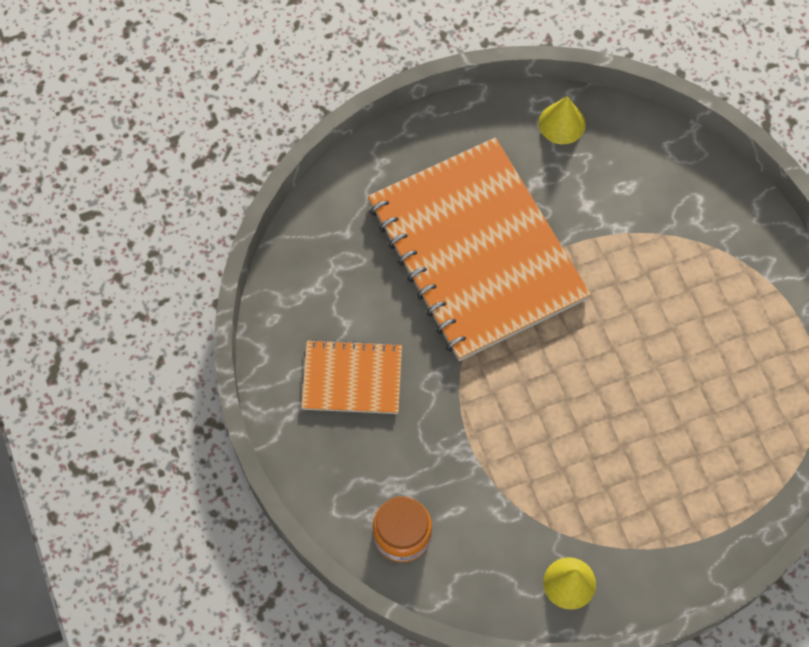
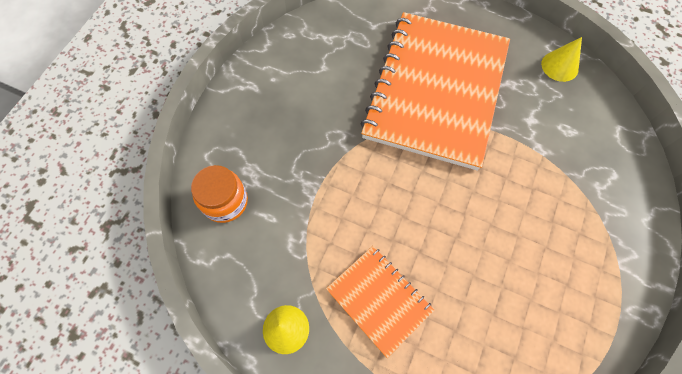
camera: 45 degrees right, 0 degrees up
orange notebook [301,339,402,414] -> orange notebook moved to [326,246,435,358]

